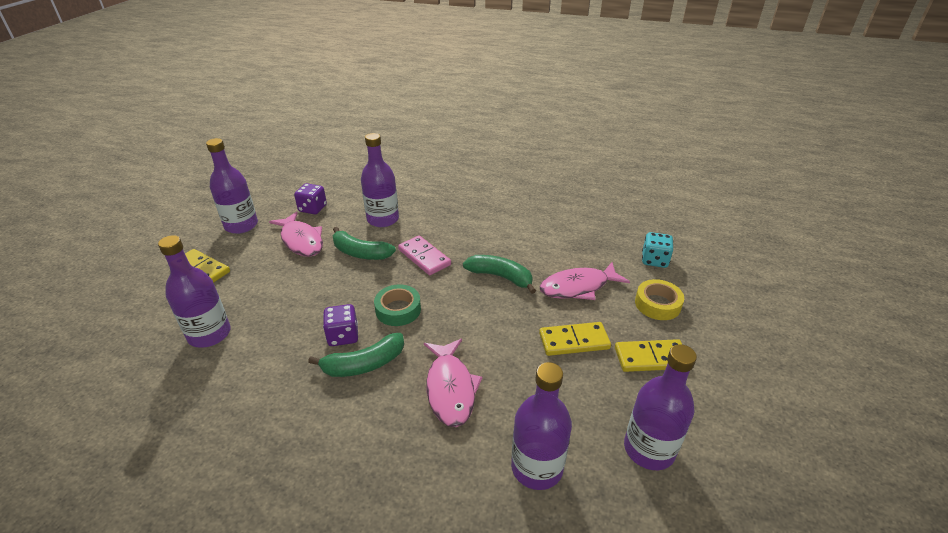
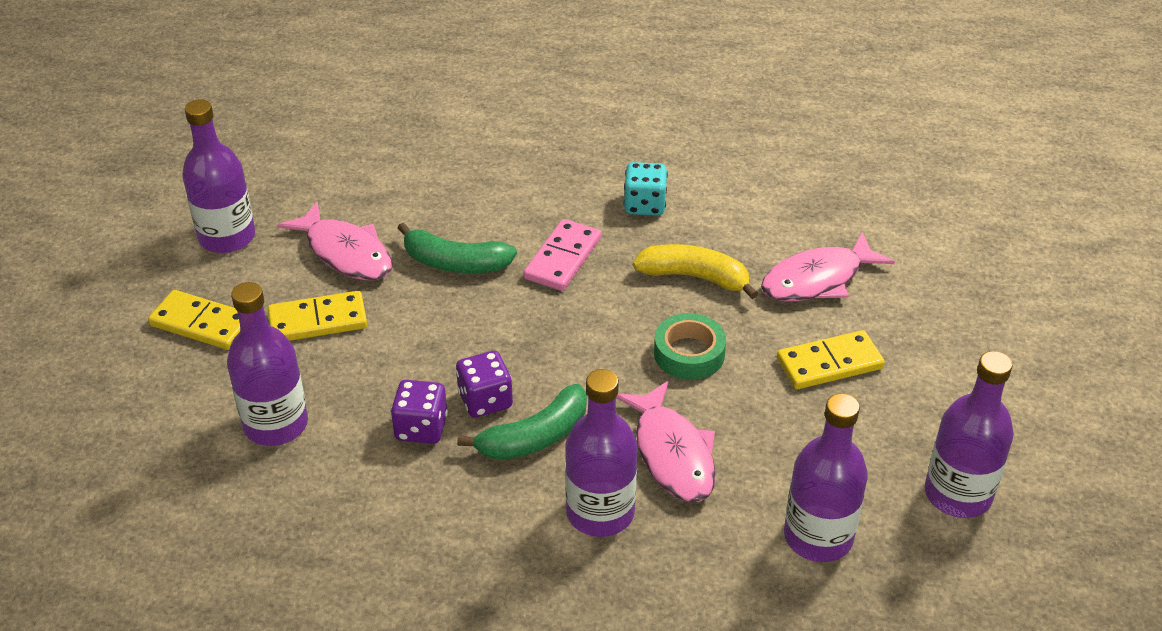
camera: 10 degrees left, 5 degrees up
purple dice [294,183,327,214] -> purple dice moved to [391,380,448,444]
purple bottle [361,133,399,227] -> purple bottle moved to [565,369,637,537]
green tape [374,284,421,326] -> green tape moved to [654,313,726,380]
pink domino [398,236,451,275] -> pink domino turned 75 degrees clockwise [524,219,601,291]
green banana [463,255,536,294] -> yellow banana [633,244,759,299]
yellow domino [615,339,682,372] -> yellow domino moved to [268,291,367,341]
yellow tape [635,279,684,320] -> none
turquoise dice [642,232,673,268] -> turquoise dice moved to [624,162,668,216]

